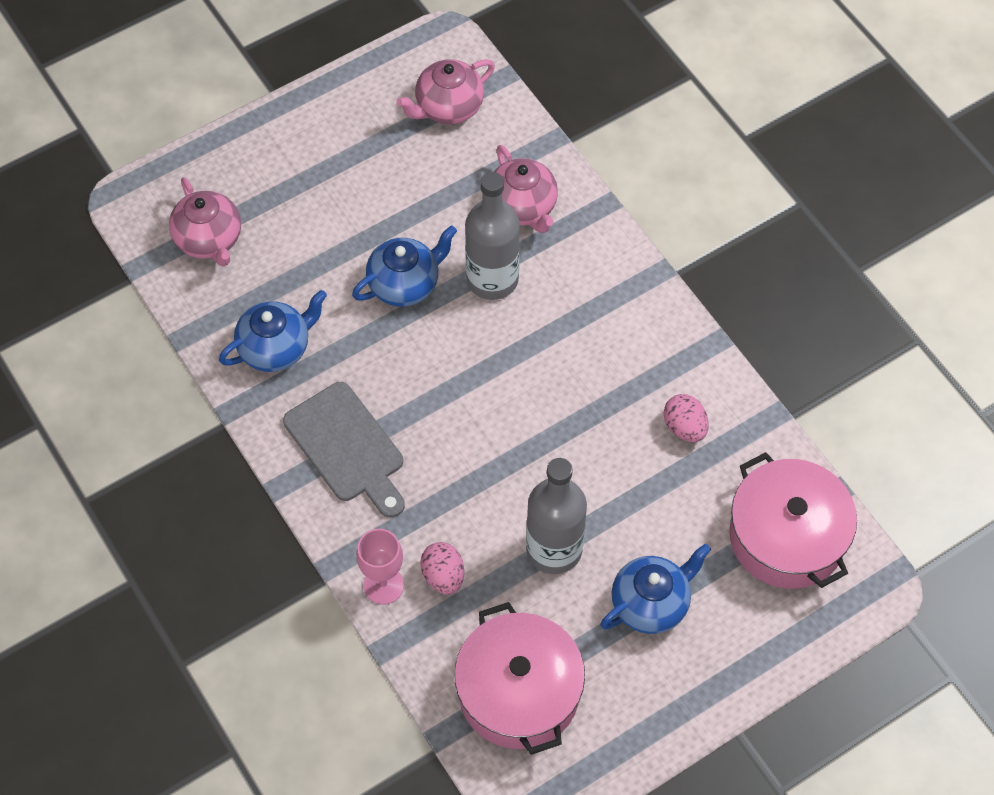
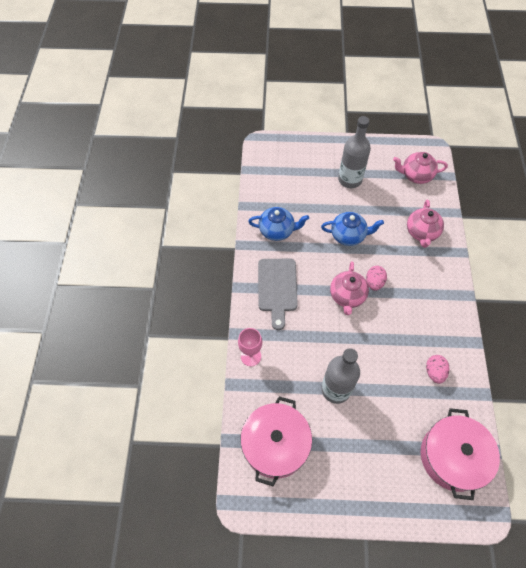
camera: 35 degrees right, 0 degrees up
pink teapot [169,177,241,266] -> pink teapot moved to [330,261,369,315]
pink egg [420,542,464,595] -> pink egg moved to [366,266,387,291]
grey bottle [465,172,520,300] -> grey bottle moved to [338,116,371,188]
blue teapot [600,544,711,634] -> none

